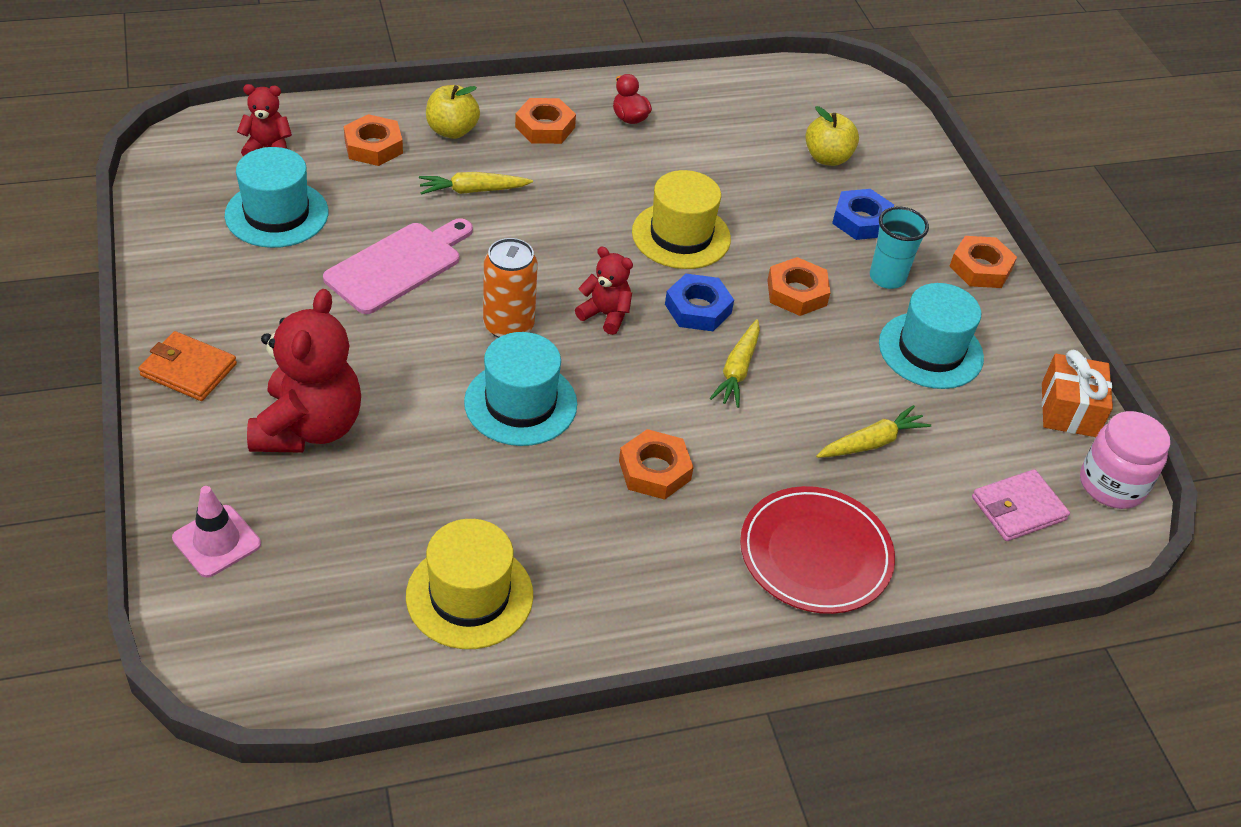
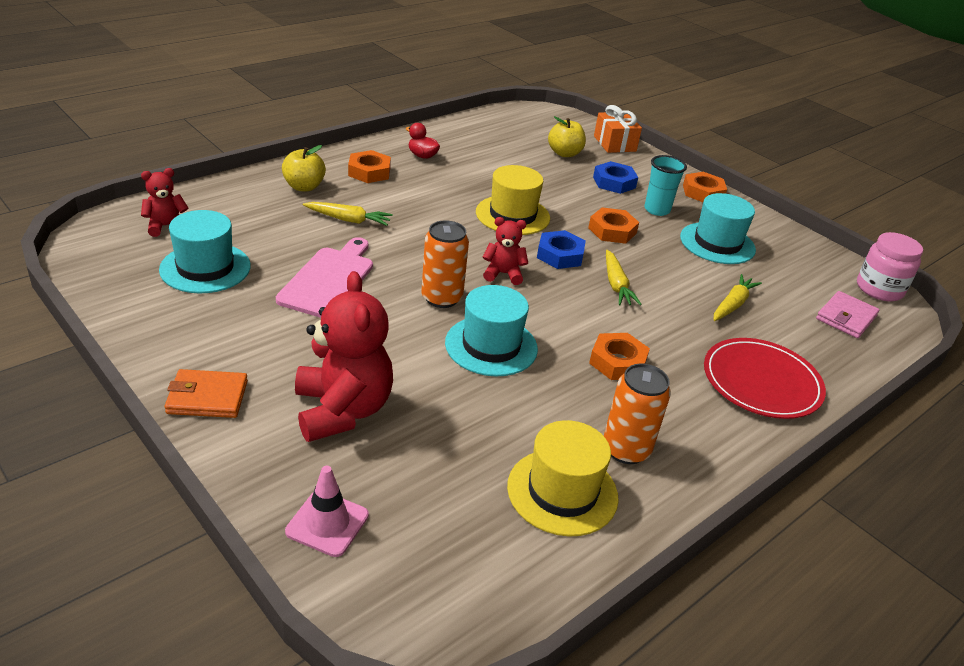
camera: 25 degrees left, 10 degrees down
orange nut [344,114,403,166] -> none
yellow carrot [419,172,533,195] -> yellow carrot turned 135 degrees counterclockwise [303,202,393,226]
orange gift [1042,350,1113,437] -> orange gift moved to [594,105,642,153]
none -> orange can [604,364,671,464]

